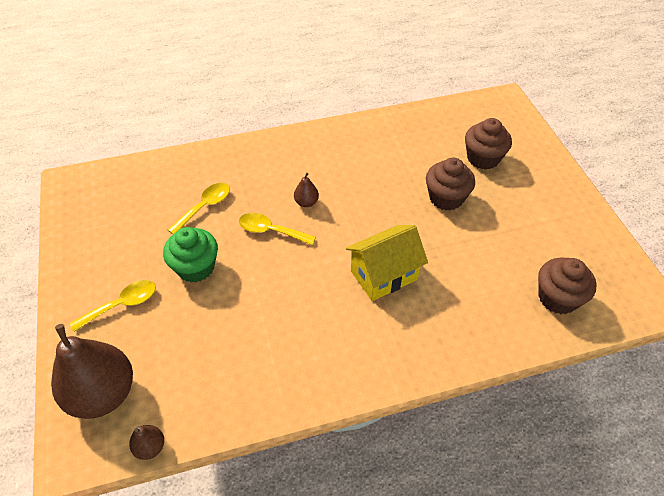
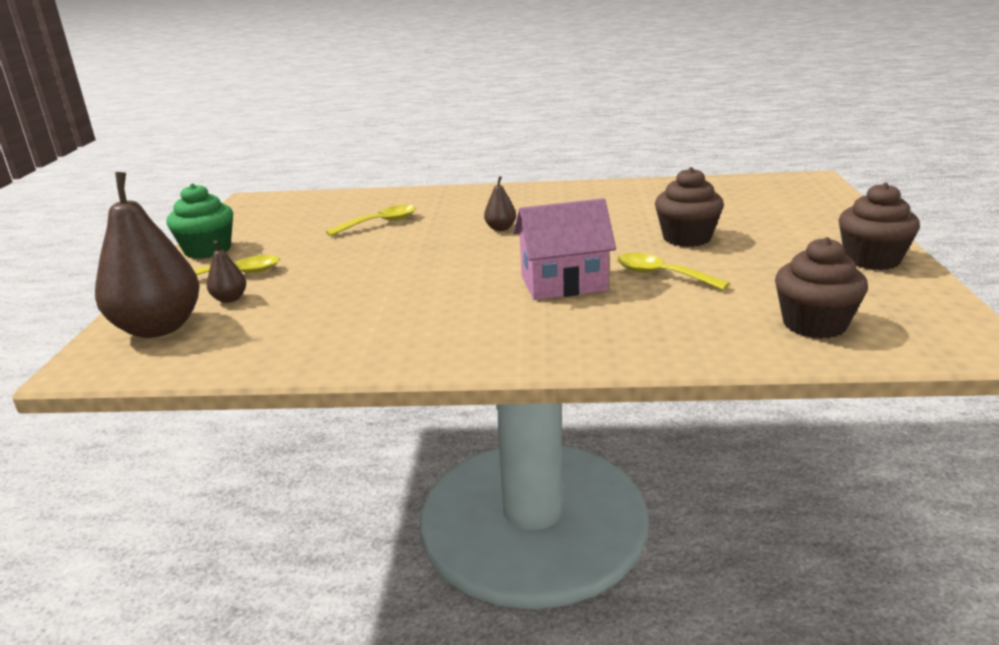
camera: 20 degrees right, 25 degrees down
brown pear [129,425,164,460] -> brown pear moved to [207,241,246,303]
green cupcake [163,227,218,282] -> green cupcake moved to [166,183,233,259]
yellow spoon [239,213,316,245] -> yellow spoon moved to [617,253,730,290]
yellow house [346,225,428,301] -> pink house [514,198,616,300]
brown cupcake [465,118,512,170] -> brown cupcake moved to [839,183,920,270]

